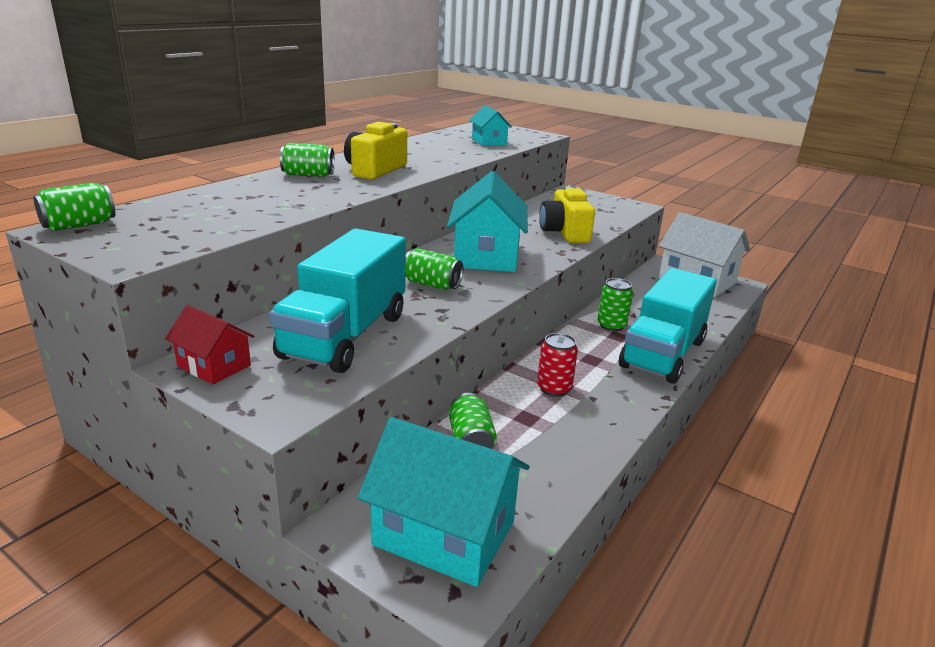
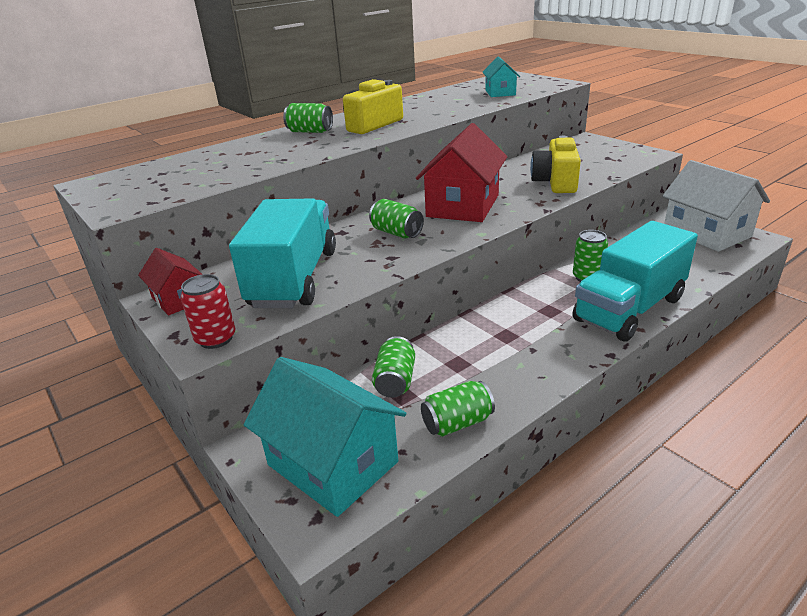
camera: 20 degrees right, 5 degrees up
green can [33,183,116,231] -> green can moved to [421,381,495,437]
turquoise truck [269,228,406,373] -> turquoise truck turned 150 degrees clockwise [229,198,336,308]
turquoise house [447,171,528,272] -> red house [416,123,507,222]
red can [537,333,578,397] -> red can moved to [181,274,236,349]

